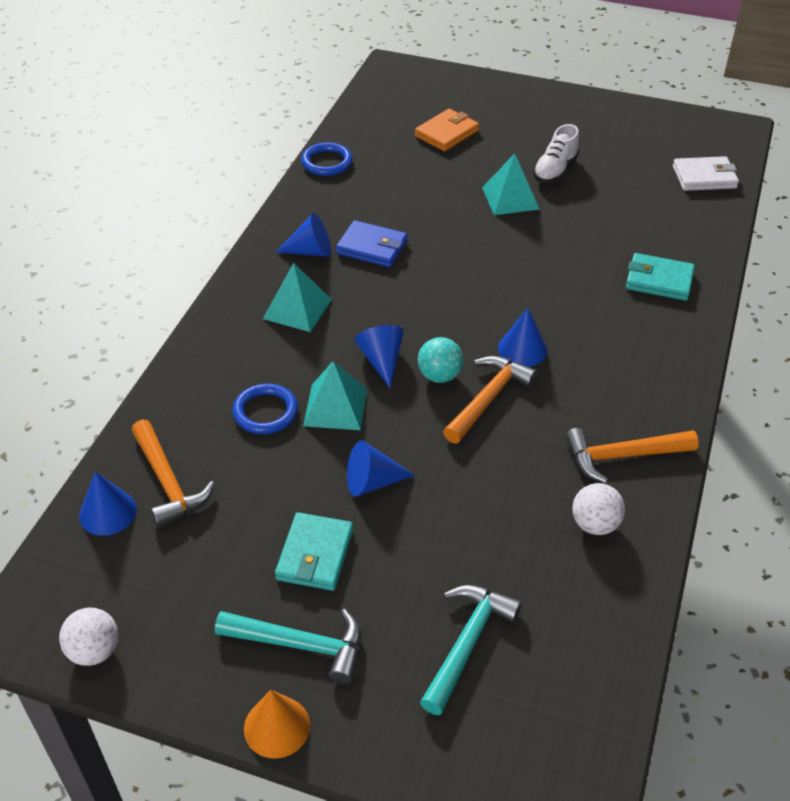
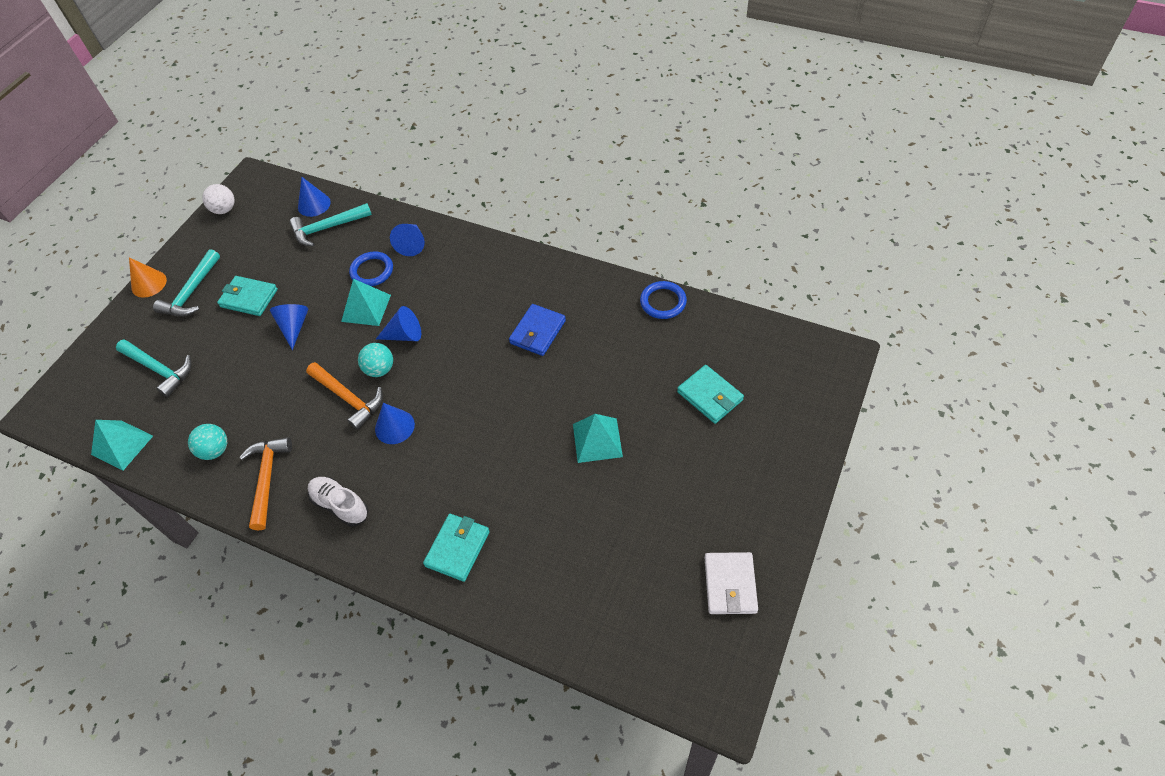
camera: 100 degrees right, 10 degrees up
orange hammer [132,419,215,528] -> turquoise hammer [289,203,372,247]
turquoise pyramid [263,263,332,332] -> turquoise pyramid moved to [91,420,153,470]
blue cone [275,213,331,257] -> blue cone moved to [390,224,425,256]
orange wallet [415,109,479,151] -> turquoise wallet [677,365,744,424]
white shoe [533,124,579,183] -> white shoe moved to [308,477,368,526]
white ball [572,483,625,535] -> turquoise ball [188,424,227,460]
white wallet [673,156,739,191] -> white wallet moved to [705,552,758,614]

